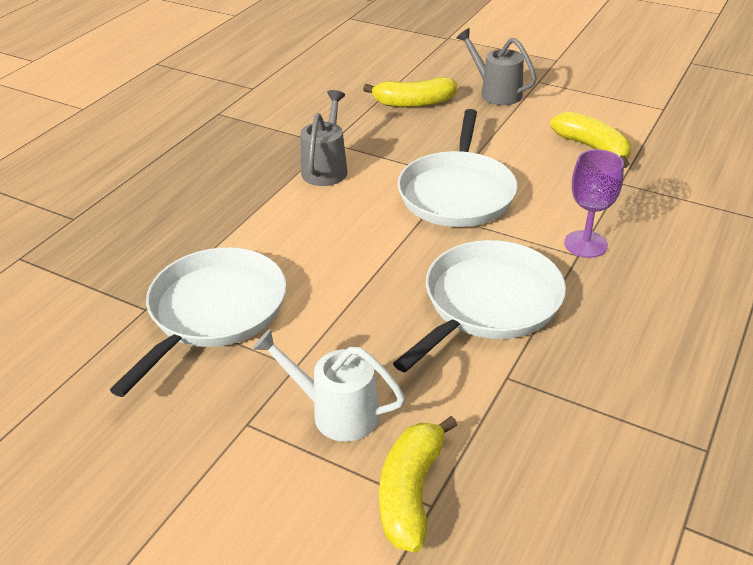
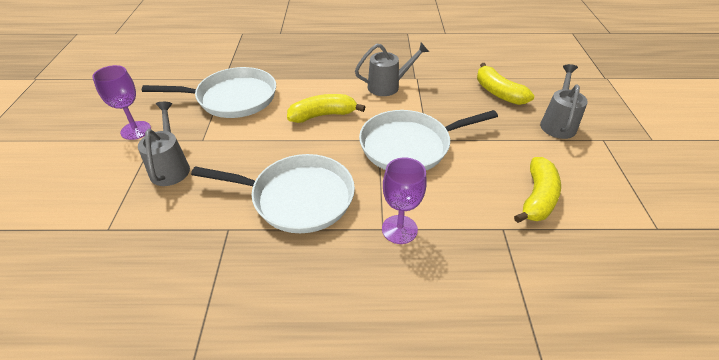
camera: 60 degrees right, 5 degrees up
white watering can [253,329,405,442] -> grey watering can [138,102,190,186]
yellow banana [379,416,457,552] -> yellow banana moved to [287,94,365,123]
none -> purple goblet [92,65,151,140]

